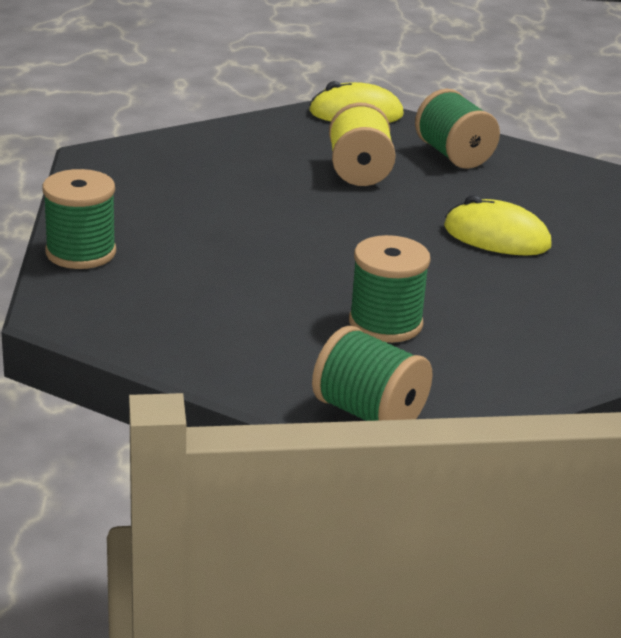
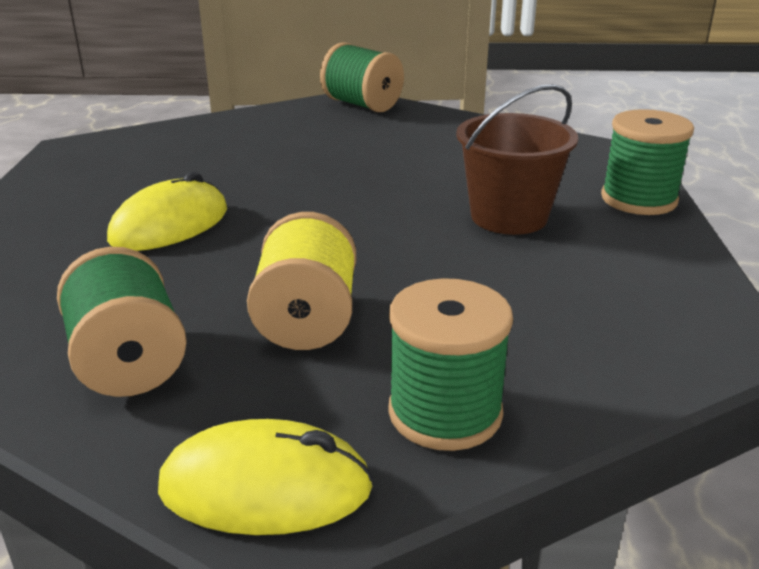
camera: 175 degrees left, 0 degrees up
green spool [349,235,431,343] -> green spool moved to [388,278,513,451]
yellow mouse [444,195,552,256] -> yellow mouse turned 75 degrees counterclockwise [107,172,227,251]
none -> brown bucket [456,84,578,235]

